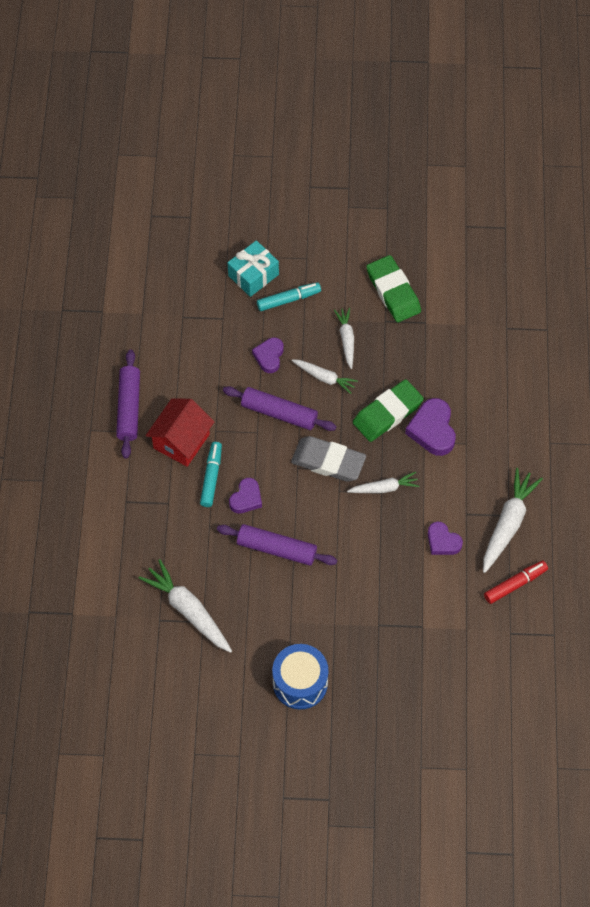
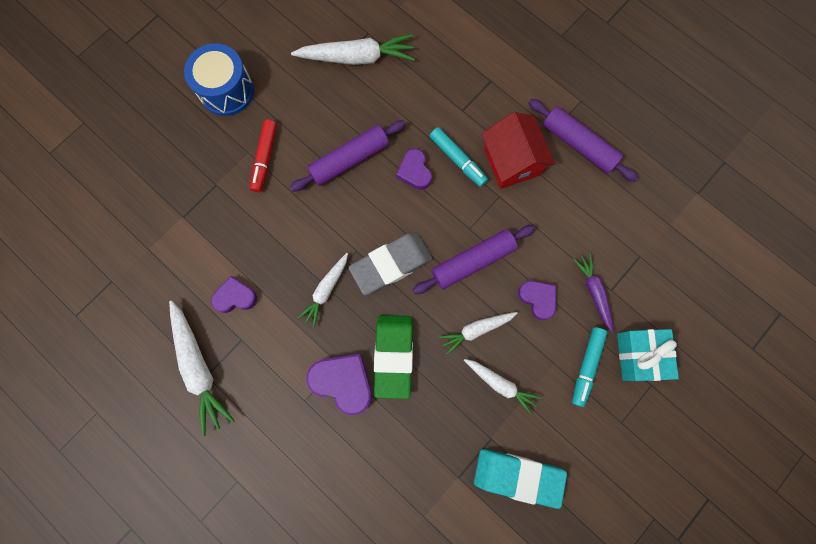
camera: 130 degrees right, 15 degrees up
green eraser [366,255,421,322] -> turquoise eraser [474,449,567,509]
red marker [484,561,548,604] -> red marker moved to [250,119,277,192]
none -> purple carrot [573,253,614,333]

